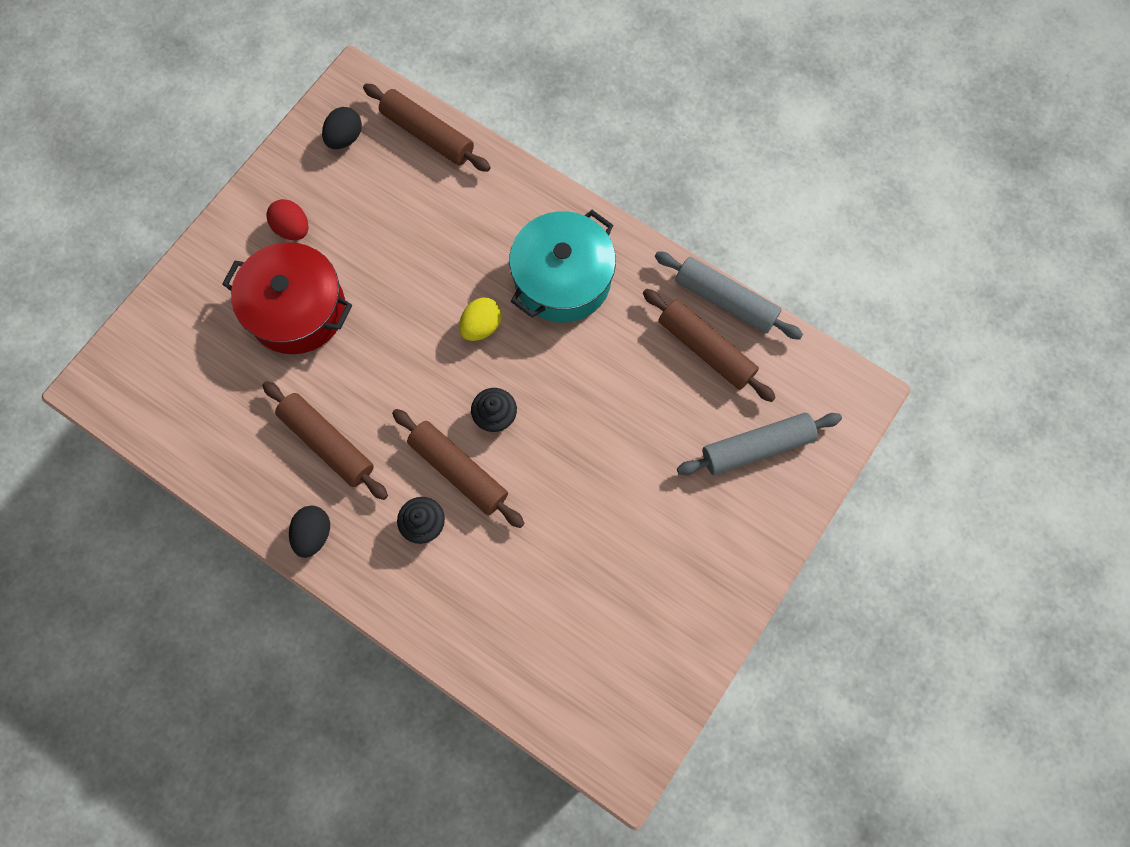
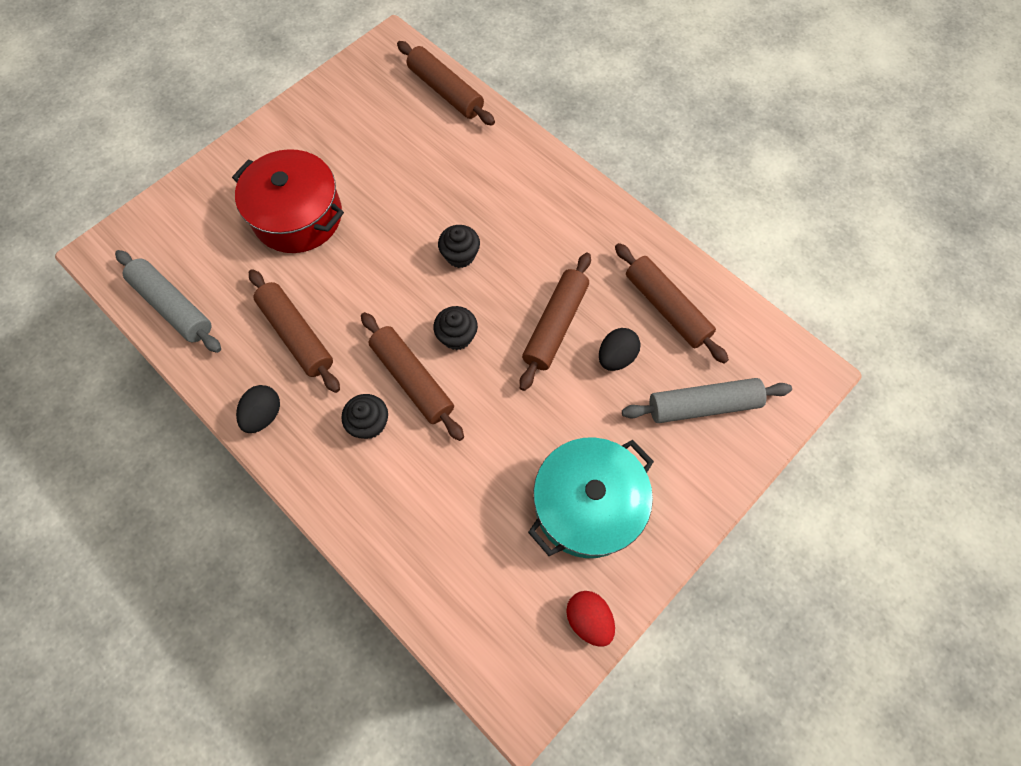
camera: 10 degrees right, 5 degrees down
red egg [266,199,309,240] -> red egg moved to [566,591,615,647]
black egg [322,107,362,149] -> black egg moved to [599,328,640,371]
yellow egg [459,297,502,341] -> black cupcake [438,225,480,268]
turquoise pot [509,210,616,322] -> turquoise pot moved to [528,437,654,558]
grey rolling pin [655,251,803,340] -> grey rolling pin moved to [115,250,221,353]
none -> brown rolling pin [519,253,591,391]

